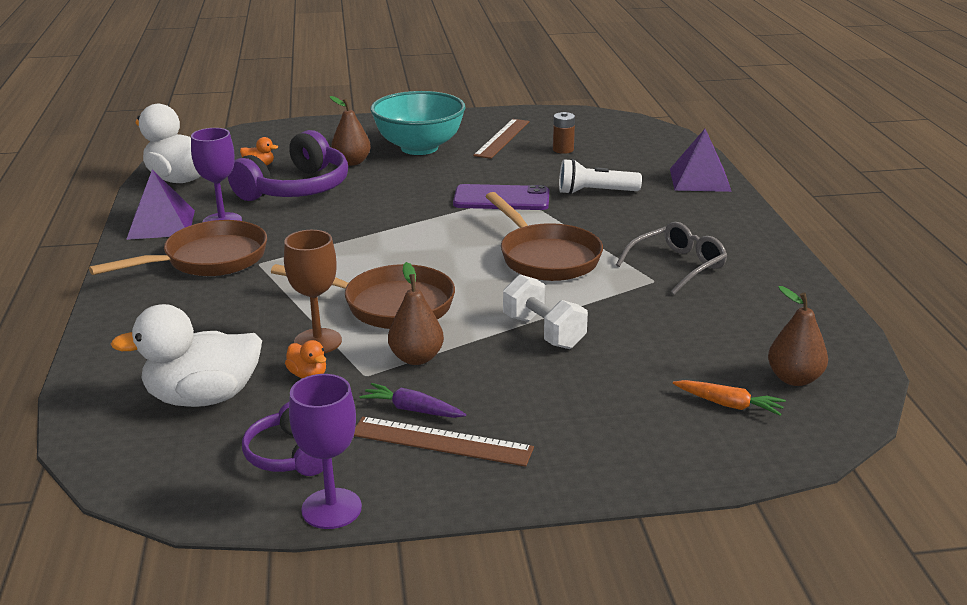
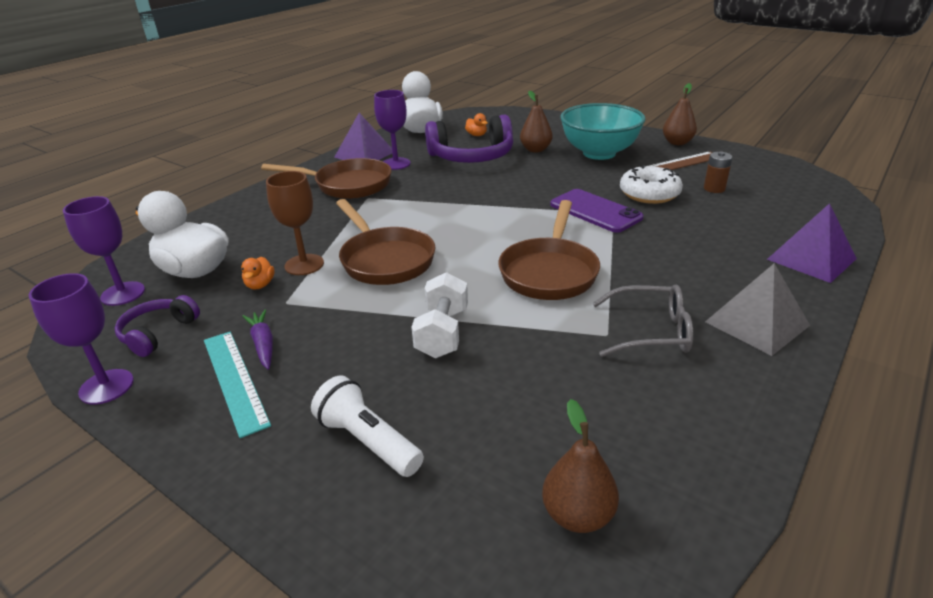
camera: 45 degrees right, 5 degrees up
brown ruler [354,417,534,467] -> turquoise ruler [204,332,271,438]
brown pear [388,262,444,365] -> brown pear moved to [663,83,697,145]
white flashlight [559,159,642,195] -> white flashlight moved to [311,375,424,477]
orange carrot [673,380,786,416] -> none
none -> purple goblet [63,196,145,306]
none -> white donut [620,165,683,204]
none -> grey pyramid [705,263,810,356]

